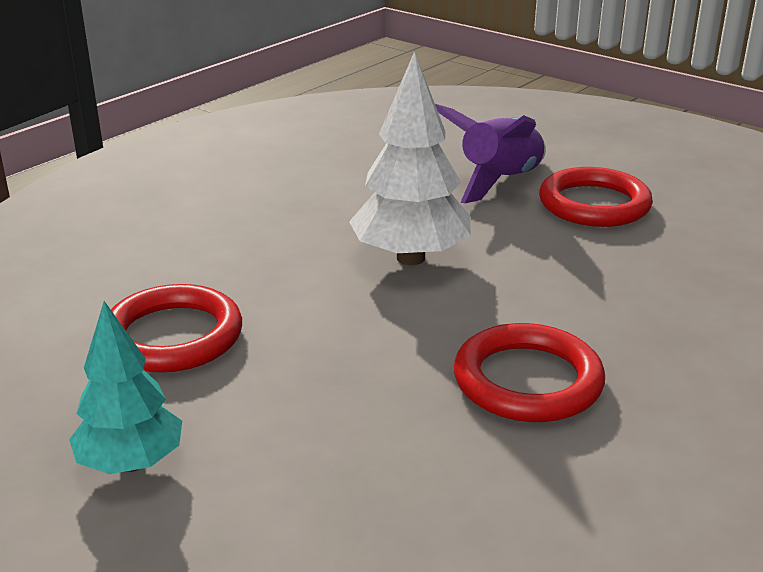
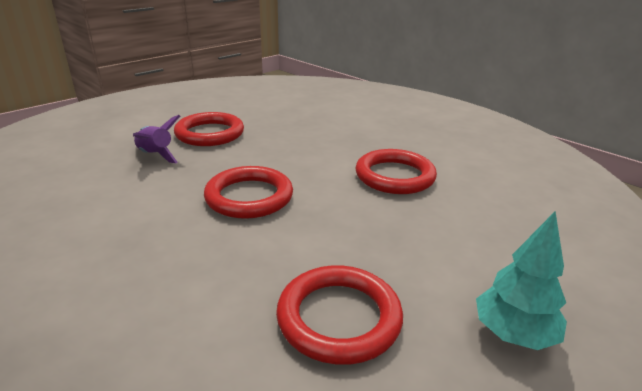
camera: 85 degrees left, 0 degrees up
white tree [349,51,471,265] -> red ring [204,166,293,219]
purple rocket [435,104,546,203] -> purple rocket [133,115,180,163], size x0.65

